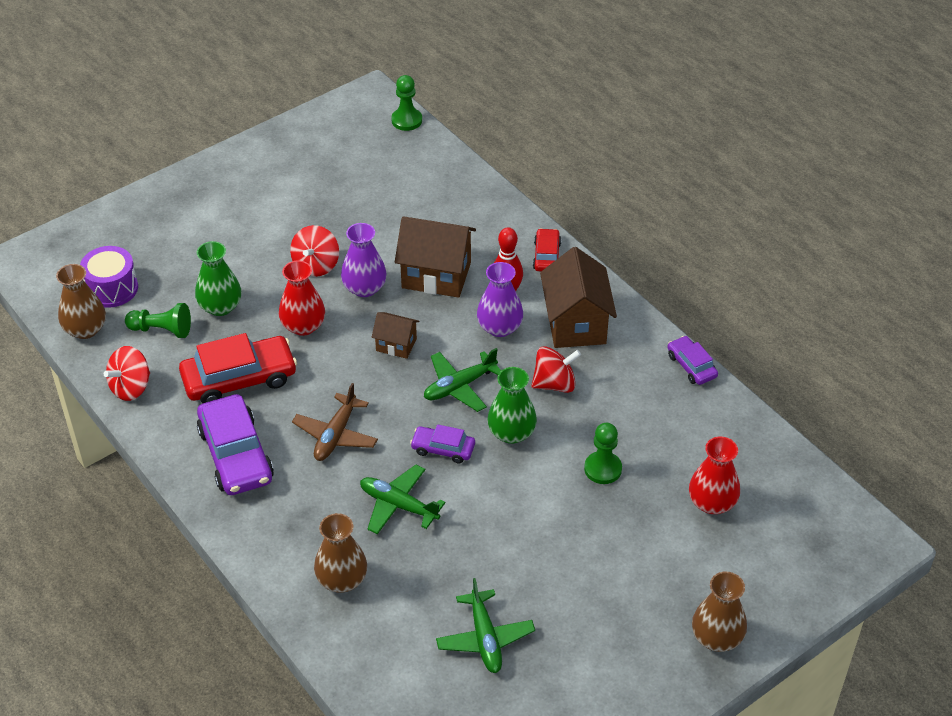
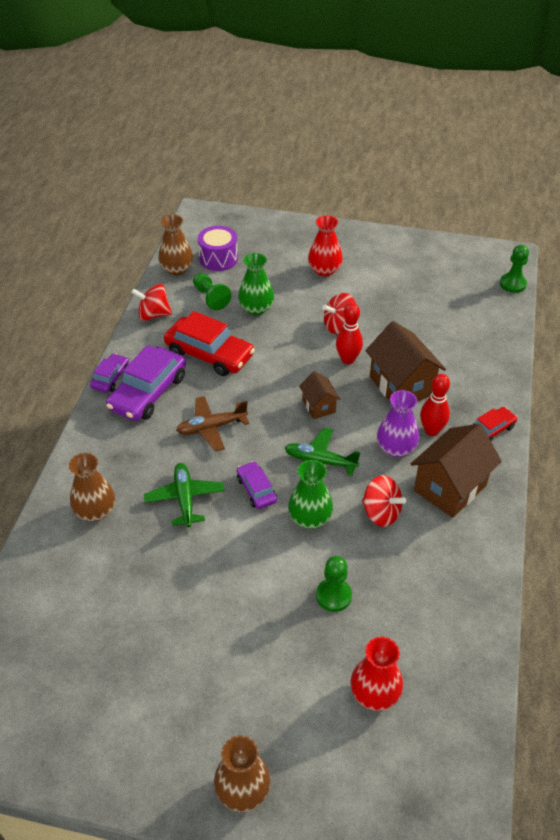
camera: 50 degrees right, 0 degrees up
red vase [279,260,325,336] -> red vase moved to [308,215,343,277]
purple vase [341,223,387,297] -> red bowling pin [336,303,363,364]
green plane [436,578,535,673] -> none
purple car [667,336,718,385] -> purple car moved to [90,353,129,393]

